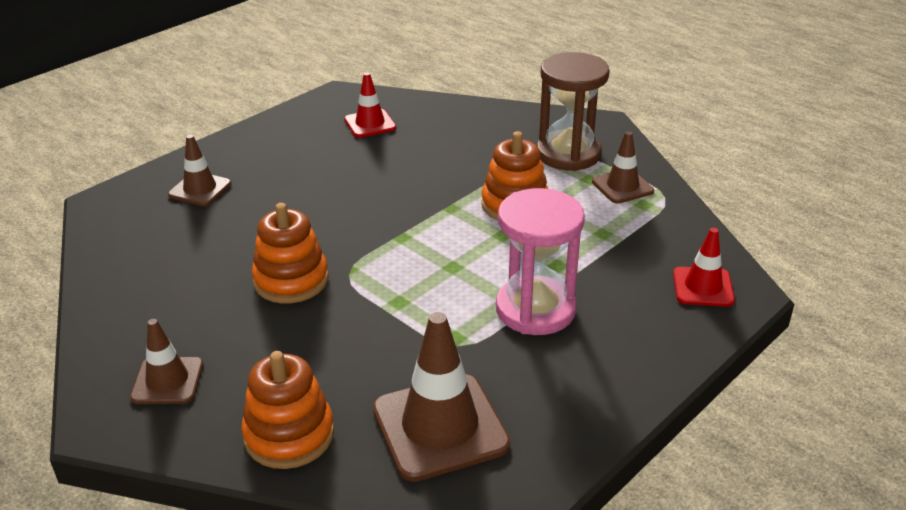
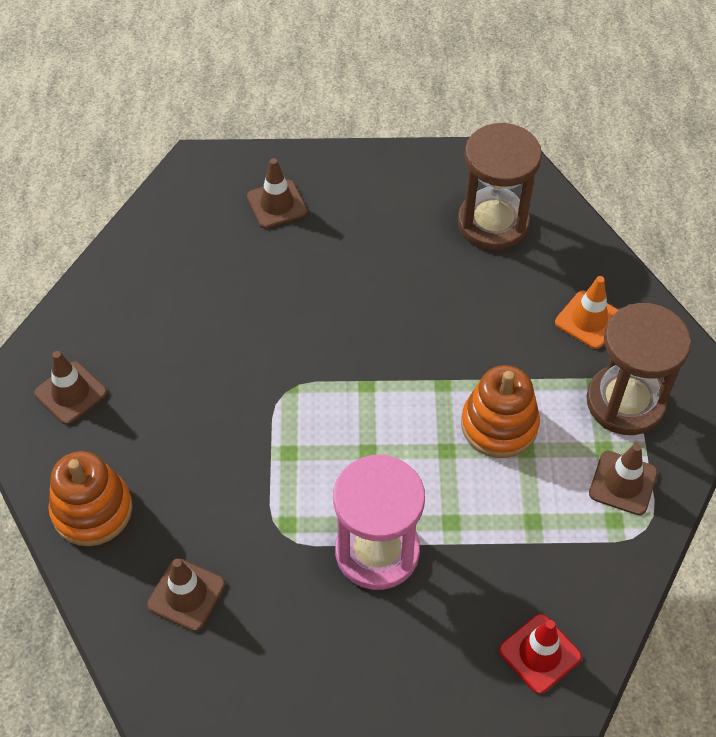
camera: 45 degrees right, 20 degrees up
orange stacking toy [252,203,329,304] -> none
red traffic cone [344,72,396,138] -> brown hourglass [458,122,542,251]
brown traffic cone [373,312,510,482] -> brown traffic cone [147,558,225,631], size x0.58
none -> orange traffic cone [555,276,618,349]

